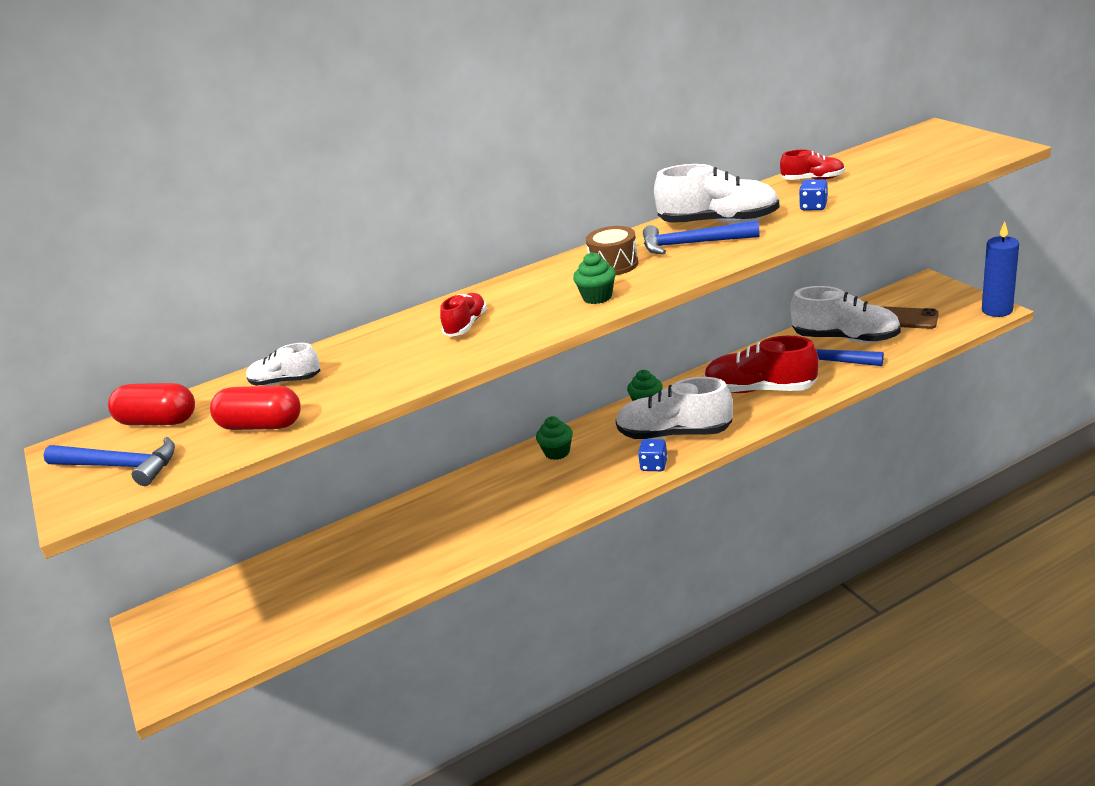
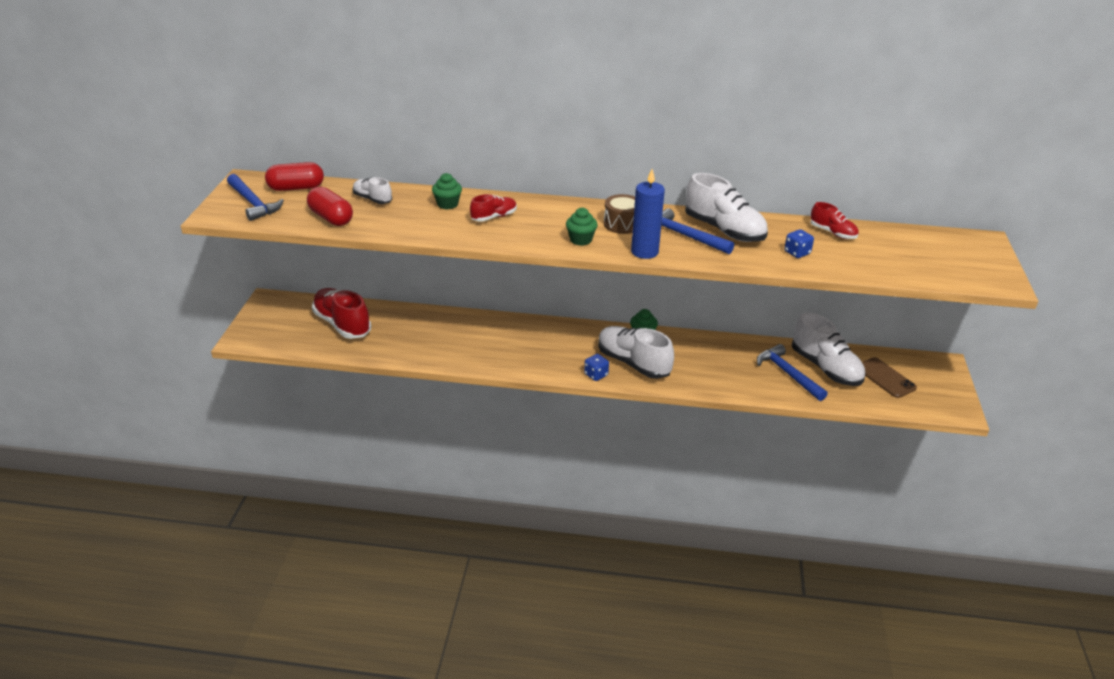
camera: 30 degrees right, 5 degrees up
red capsule [108,383,195,425] -> red capsule turned 60 degrees counterclockwise [265,162,324,191]
green cupcake [536,416,573,460] -> green cupcake moved to [432,173,462,209]
red shoe [704,336,819,393] -> red shoe moved to [312,288,371,339]
blue candle [982,222,1019,317] -> blue candle moved to [631,169,665,259]

